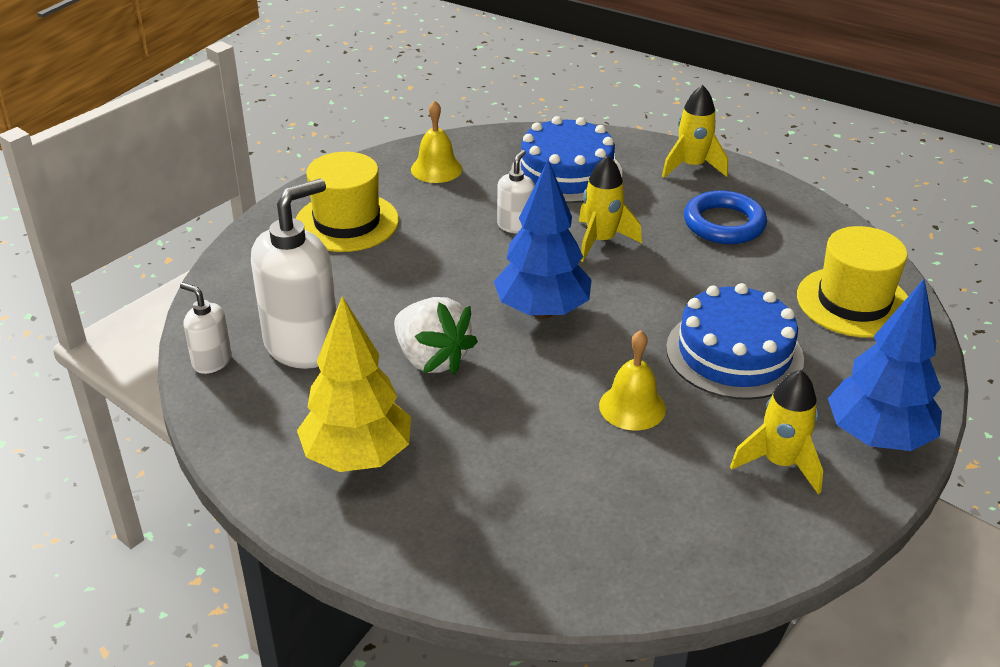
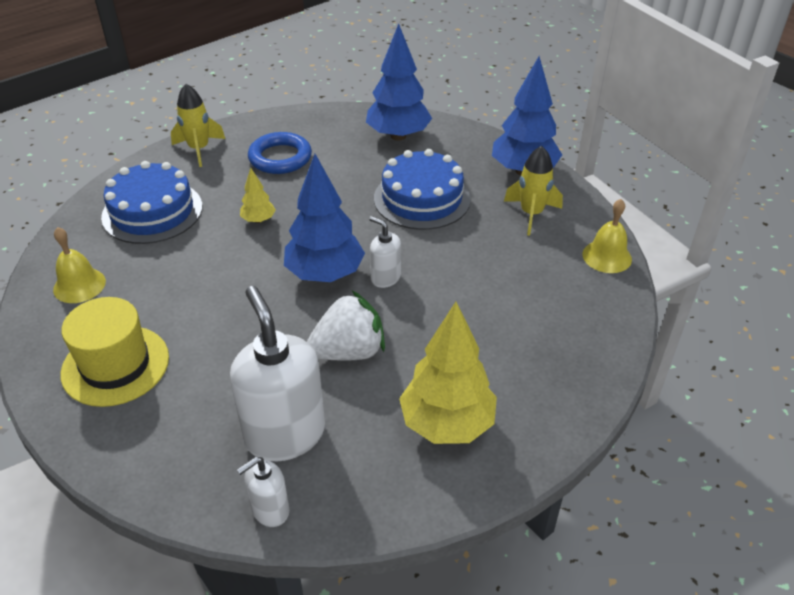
camera: 70 degrees left, 5 degrees up
white soap dispenser [497,150,535,233] -> white soap dispenser moved to [370,216,401,288]
yellow rocket [579,155,642,262] -> yellow tree [240,168,276,223]
yellow bell [599,330,666,430] -> yellow bell moved to [582,199,632,273]
yellow hat [797,226,908,338] -> blue tree [366,24,432,141]

